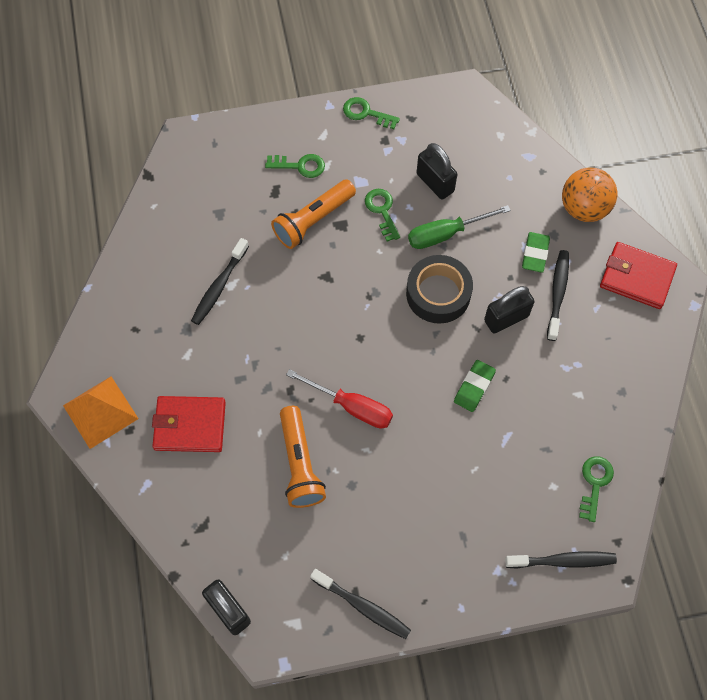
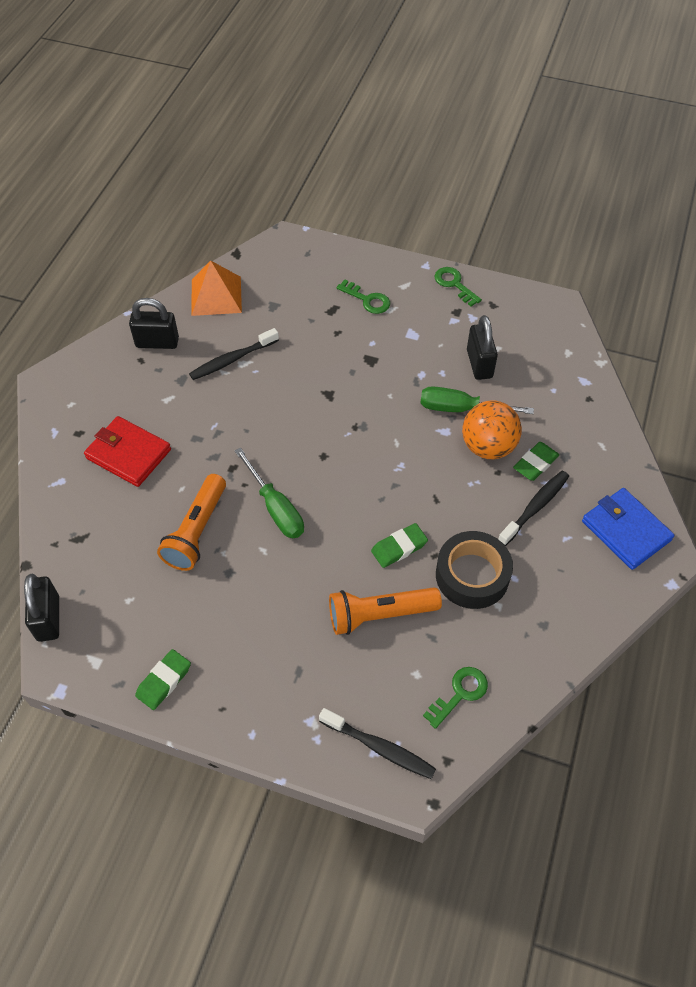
camera: 30 degrees right, 10 degrees down
orange pyramid [63,377,139,449] -> orange pyramid moved to [191,261,242,316]
orange flashlight [271,180,356,249] -> orange flashlight moved to [329,587,442,635]
red screwdriver [286,369,393,429] -> green screwdriver [235,448,304,538]
black toothbrush [310,569,411,639] -> green eraser [135,649,191,710]
green key [365,189,400,242] -> none
black tape [406,255,473,324] -> black tape moved to [436,531,513,609]
black padlock [484,286,535,333] -> black padlock moved to [129,298,179,349]
orange ball [562,168,617,222] -> orange ball moved to [462,400,522,459]
red wallet [600,242,677,309] -> blue wallet [582,488,674,570]

